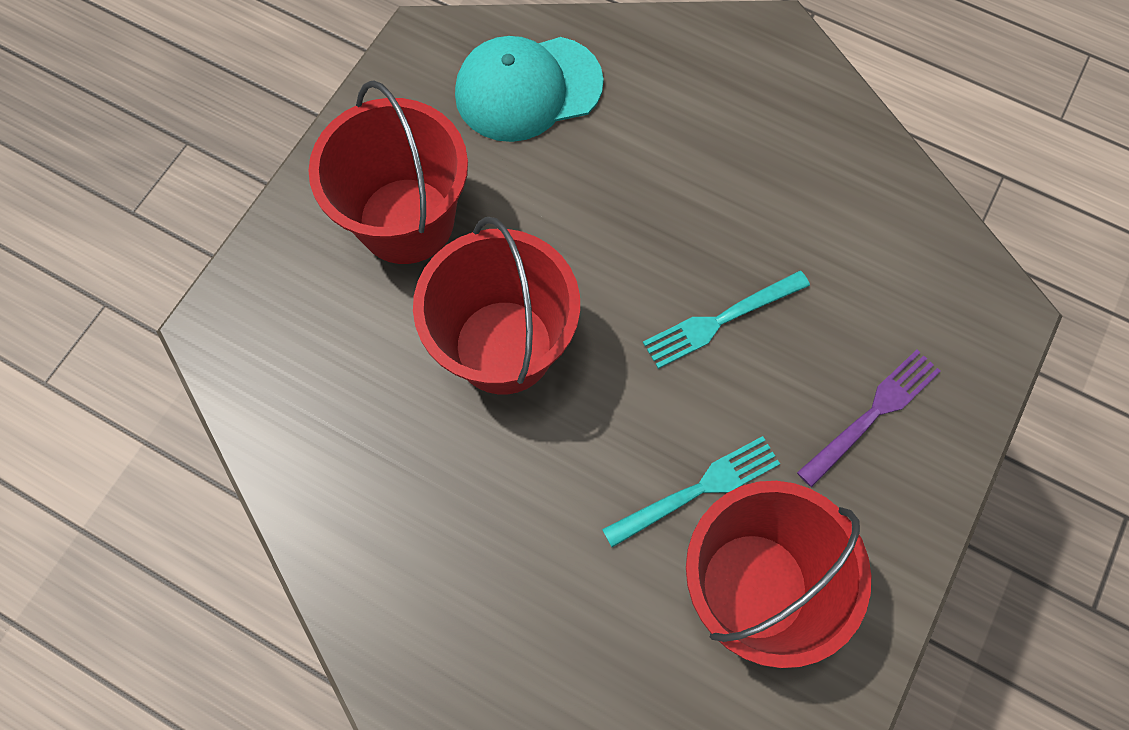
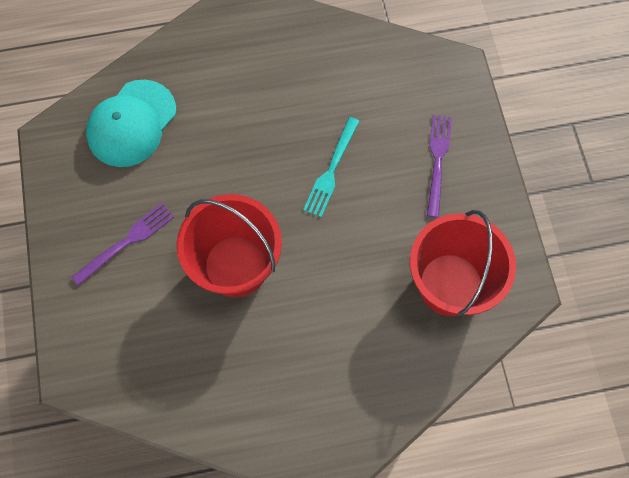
camera: 40 degrees left, 0 degrees up
red bucket [308,80,468,264] -> purple fork [71,203,174,286]
turquoise fork [602,436,780,548] -> none

